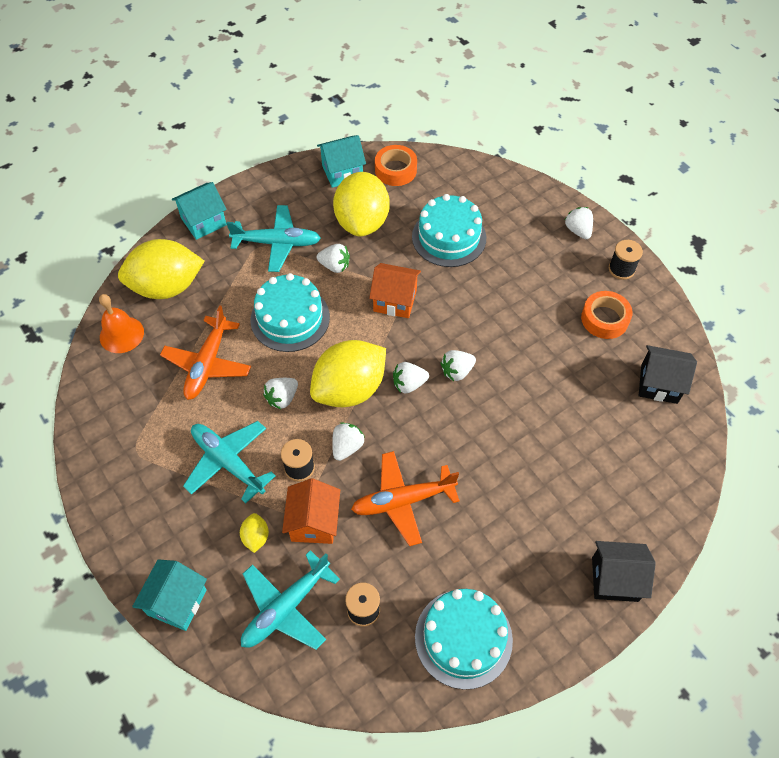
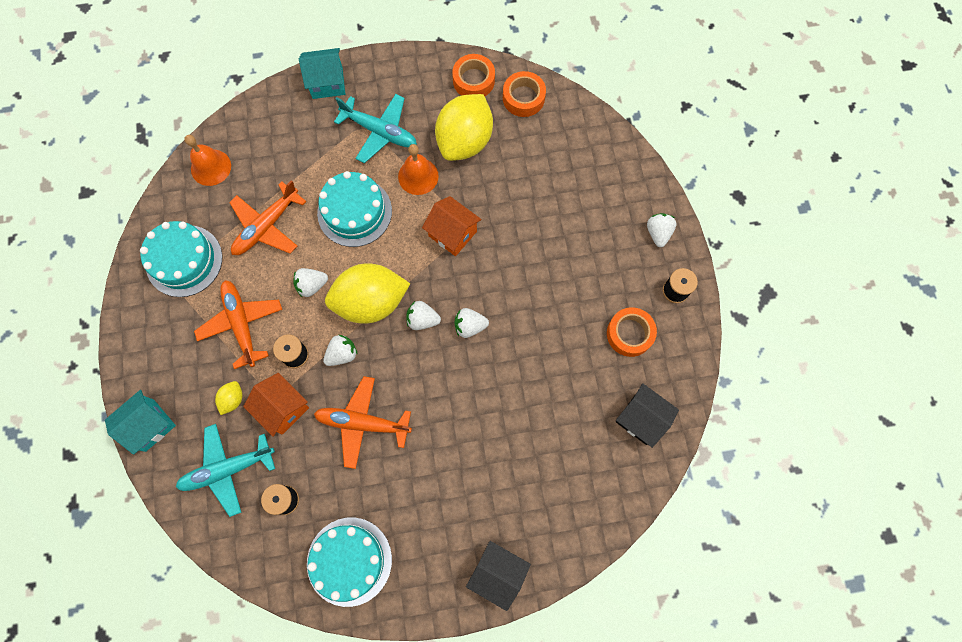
camera: 25 degrees right, 15 degrees up
yellow lemon [118,239,204,299] -> none
turquoise plane [183,421,276,503] -> orange plane [194,280,282,369]
orange house [282,478,340,544] -> orange house turned 75 degrees counterclockwise [243,373,309,437]
turquoise house [317,135,366,188] -> orange tape [452,54,495,96]
white strawberry [317,244,350,273] -> orange bell [398,144,439,195]
turquoise cake [412,194,486,267] -> turquoise cake moved to [140,221,222,297]

